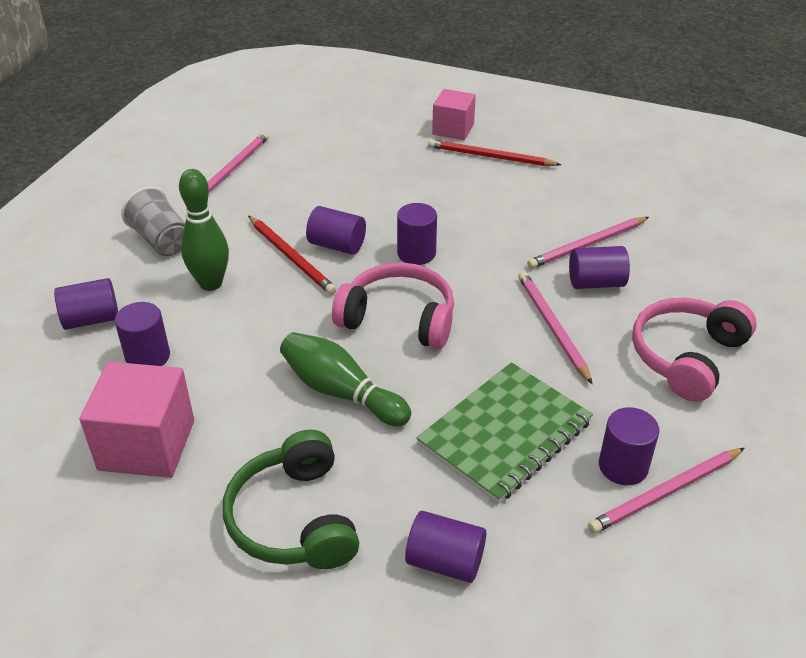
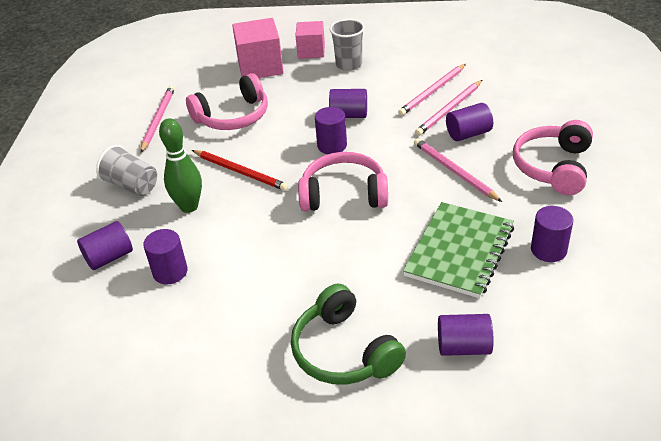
camera: 15 degrees left, 0 degrees up
pink cube [79,362,194,478] -> pink cube moved to [232,18,284,78]
green bowling pin [280,332,411,426] -> none
purple cylinder [306,206,366,255] -> purple cylinder moved to [329,89,367,118]
red pencil [428,139,561,166] -> grey cup [330,19,365,71]
pink pencil [588,448,745,534] -> pink pencil moved to [398,64,466,116]
none -> pink headphones [186,73,268,130]

